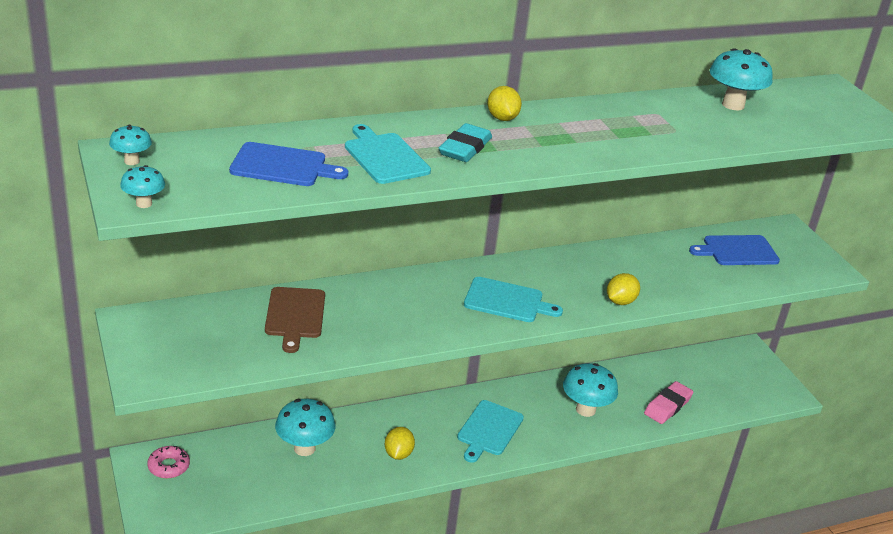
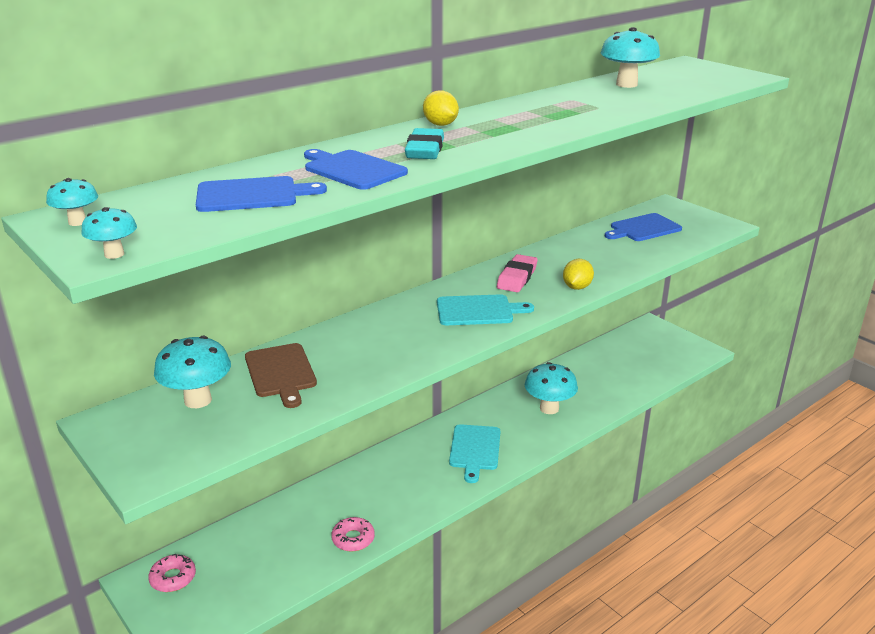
camera: 15 degrees left, 5 degrees down
turquoise mushroom [275,399,336,456] -> turquoise mushroom moved to [154,336,231,408]
turquoise cutting board [345,124,431,184] -> blue cutting board [304,149,408,190]
yellow lemon [385,427,415,460] -> none
pink eraser [644,381,693,424] -> pink eraser moved to [497,254,538,292]
none -> pink donut [331,517,375,552]

